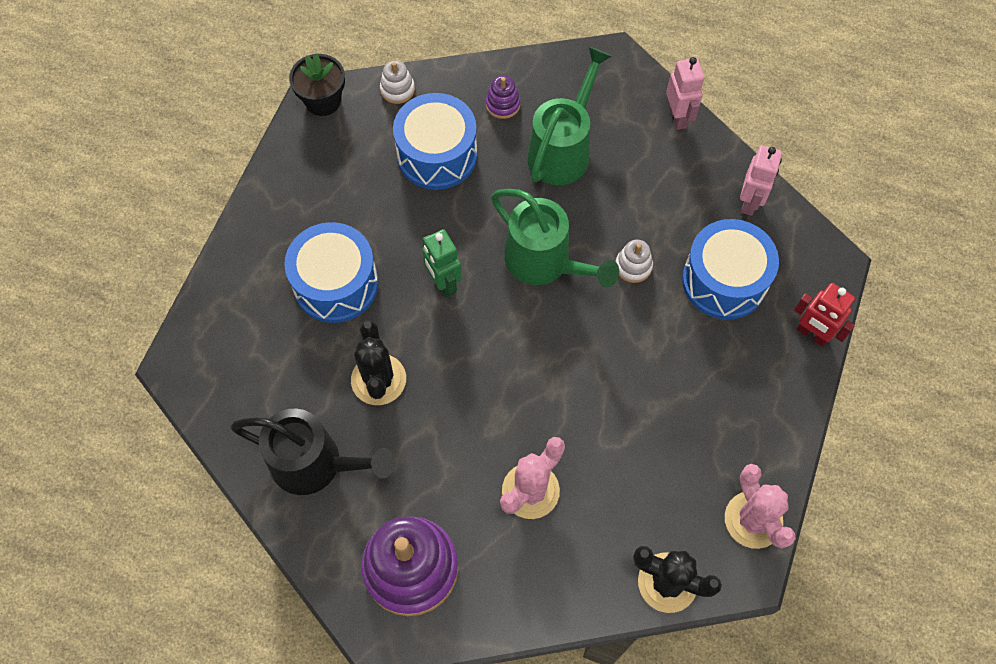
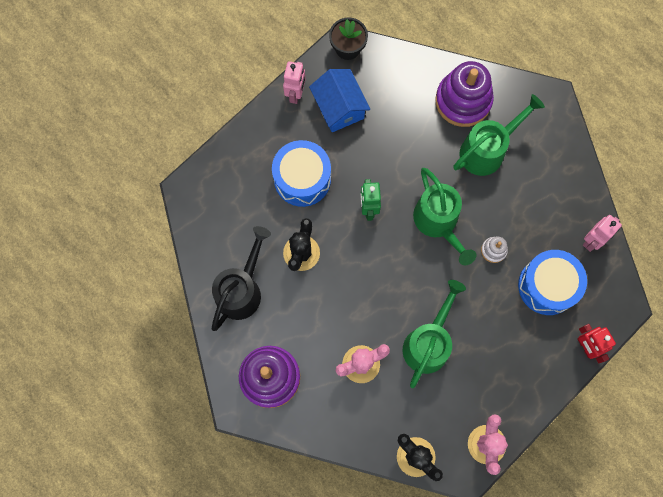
camera: 25 degrees right, 10 degrees up
black watering can [231,409,395,495] -> black watering can turned 105 degrees counterclockwise [212,226,271,331]
white stacking toy [380,61,415,104] -> none
blue drum [393,93,477,190] -> none
purple stacking toy [486,76,521,119] -> purple stacking toy [435,61,494,127], size x2.27
pink robot [666,57,704,130] -> pink robot moved to [283,61,306,104]
none -> blue house [309,69,370,132]
none -> green watering can [403,280,466,388]

